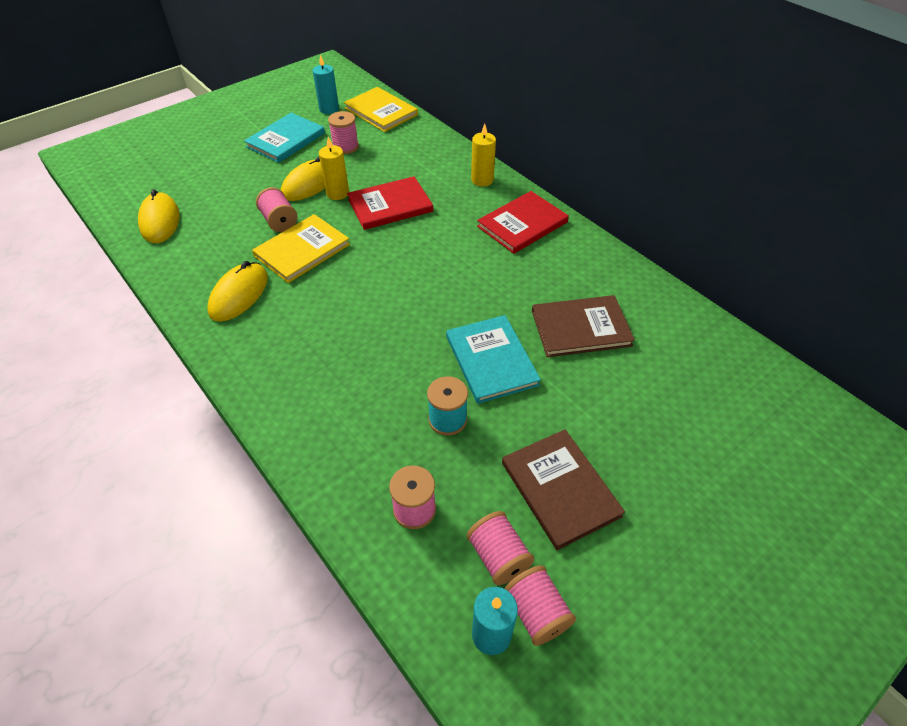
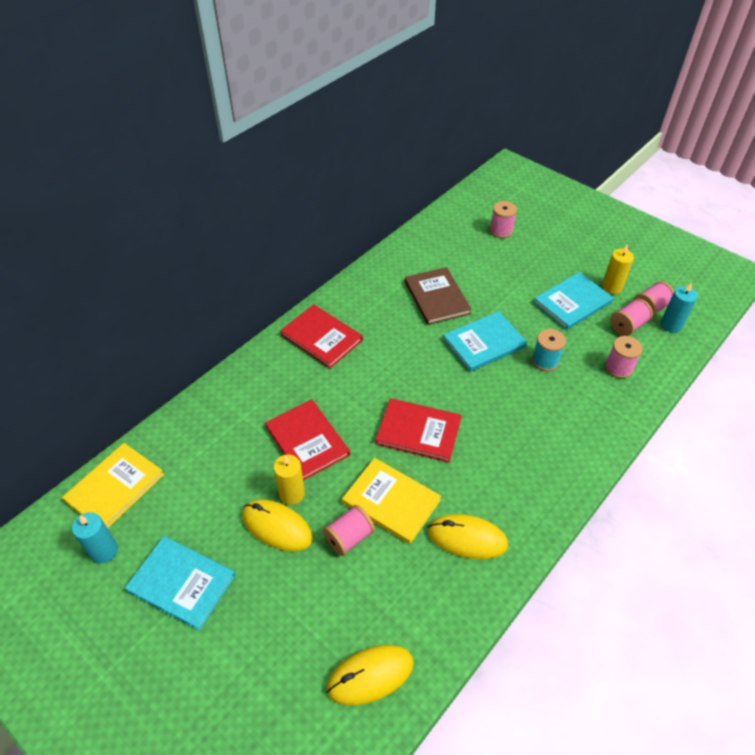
camera: 100 degrees left, 0 degrees up
pink spool [328,111,359,154] -> pink spool moved to [490,201,517,238]
yellow candle [471,124,496,187] -> yellow candle moved to [602,244,634,294]
brown book [502,429,625,550] -> turquoise book [533,272,613,330]
none -> red book [375,398,461,463]

